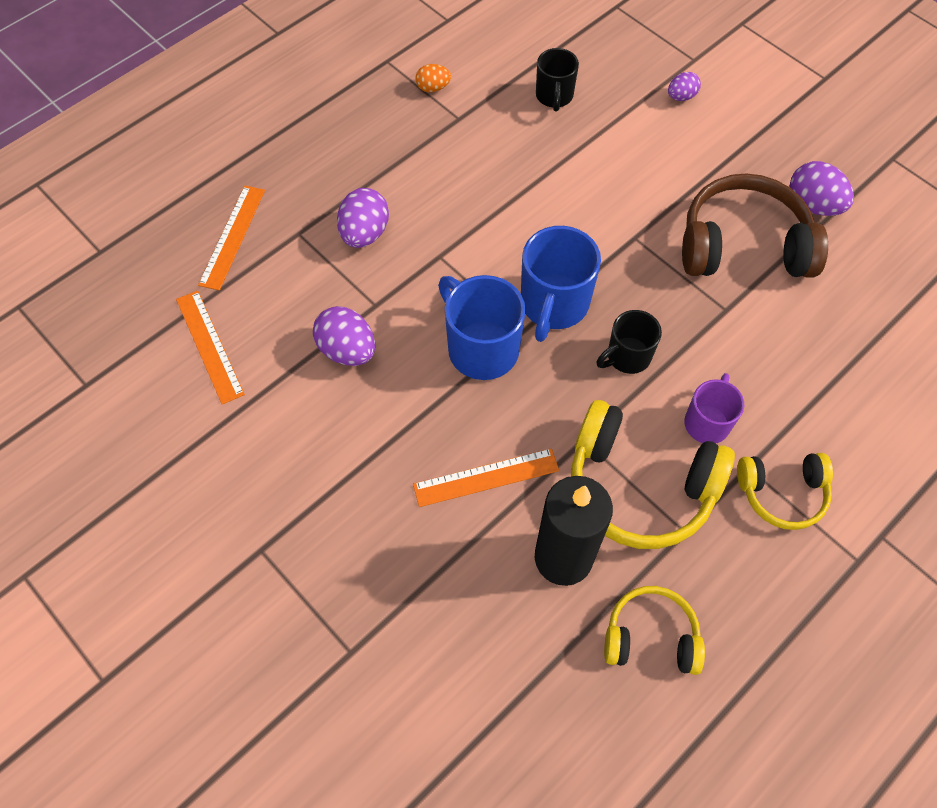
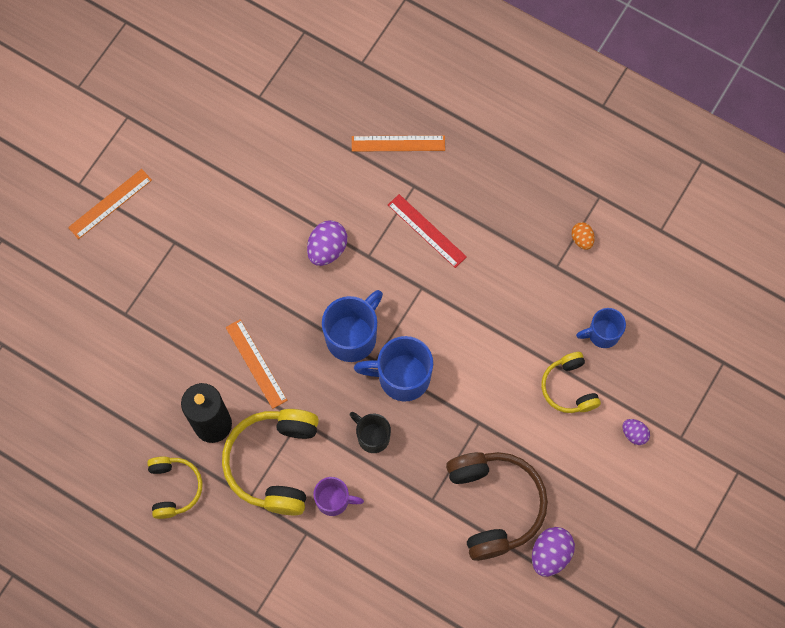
camera: 75 degrees right, 10 degrees up
orange ruler [176,291,245,404] -> orange ruler moved to [68,169,152,239]
purple egg [337,188,389,248] -> red ruler [388,194,467,268]
black mug [536,48,579,111] -> blue mug [576,308,626,348]
yellow headphones [737,453,833,530] -> yellow headphones moved to [541,352,601,413]

